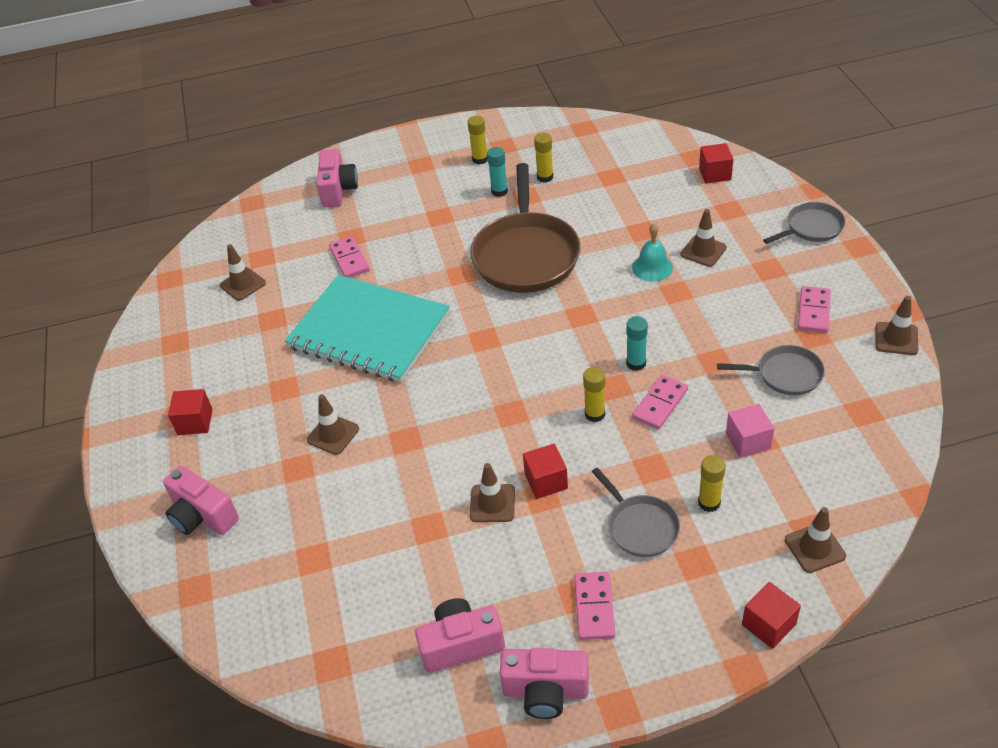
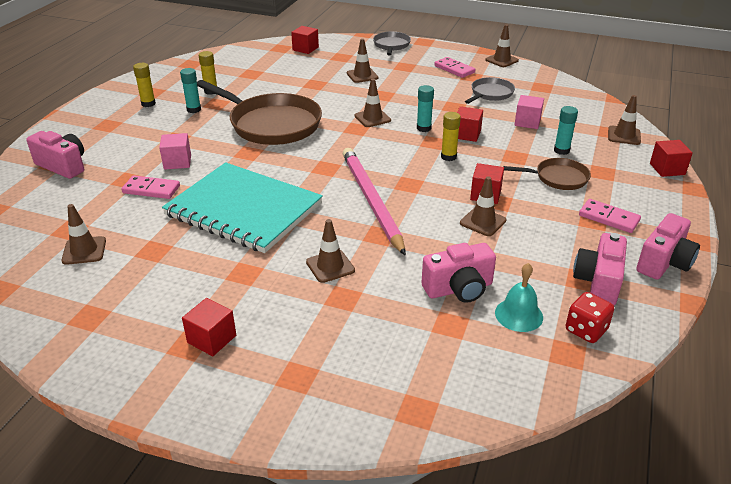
camera: 60 degrees left, 10 degrees down
pink camera [163,466,239,535] -> pink camera moved to [421,243,496,303]
turquoise notebook [285,275,450,383] -> turquoise notebook turned 60 degrees clockwise [162,162,323,253]
grey pan [592,467,680,557] -> brown pan [503,158,591,190]
turquoise bell [632,223,673,282] -> turquoise bell moved to [495,263,543,332]
pink domino [632,375,688,430] -> red cube [457,106,483,142]
yellow glue stick [698,455,726,512] -> turquoise glue stick [554,106,578,155]
none -> pink cube [159,133,191,170]
none -> pink pencil [343,148,406,256]
none -> brown traffic cone [354,79,391,127]
none -> red dice [566,292,614,343]

